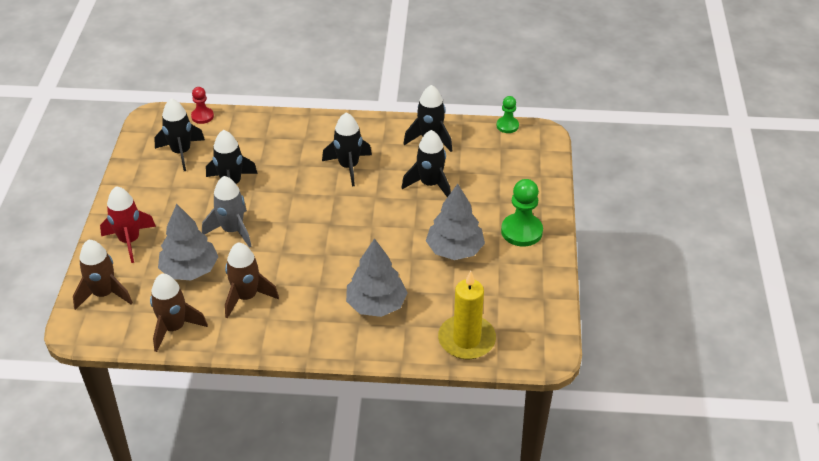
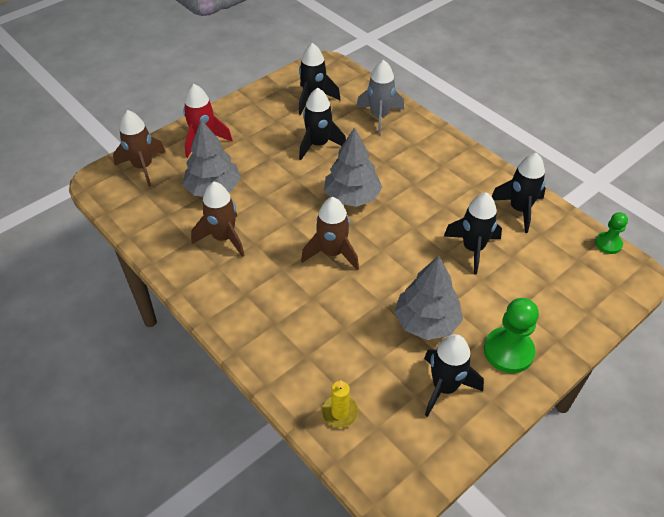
camera: 45 degrees right, 5 degrees up
brown rocket [150,274,208,352] -> brown rocket moved to [301,197,359,270]
red pawn [191,87,214,124] -> none
grey rocket [202,176,252,248] -> grey rocket moved to [356,60,404,135]
black rocket [322,113,372,186] -> black rocket moved to [424,334,484,417]
grey tree [346,238,407,317] -> grey tree moved to [324,127,382,207]
yellow candle [438,271,496,359] -> yellow candle [322,380,359,428], size x0.54

